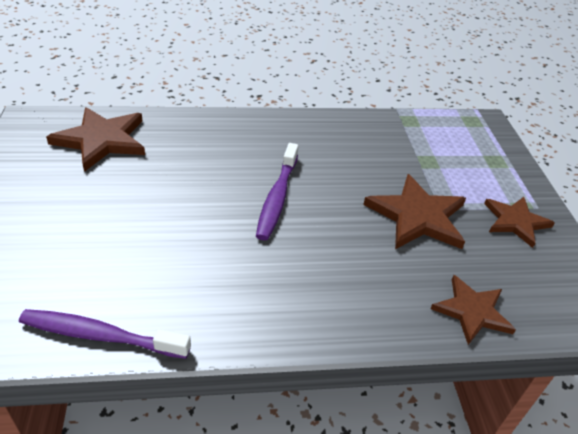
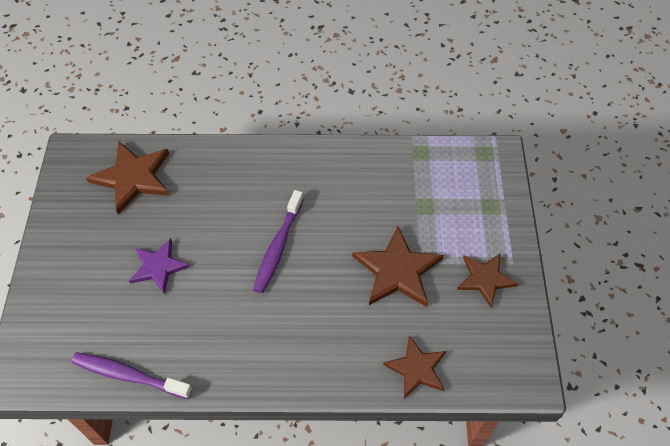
camera: 10 degrees right, 15 degrees up
none -> purple star [129,239,190,294]

